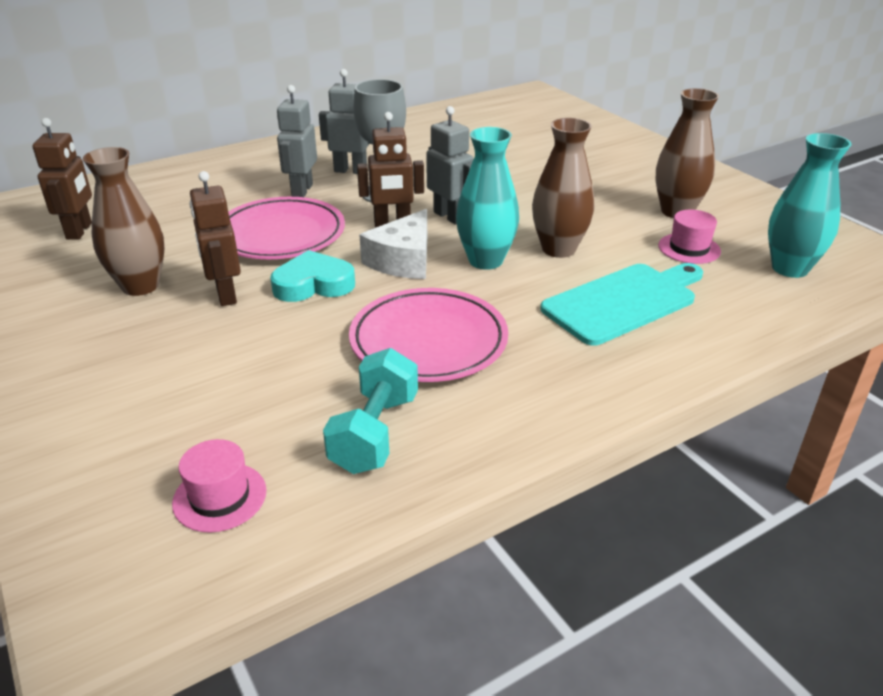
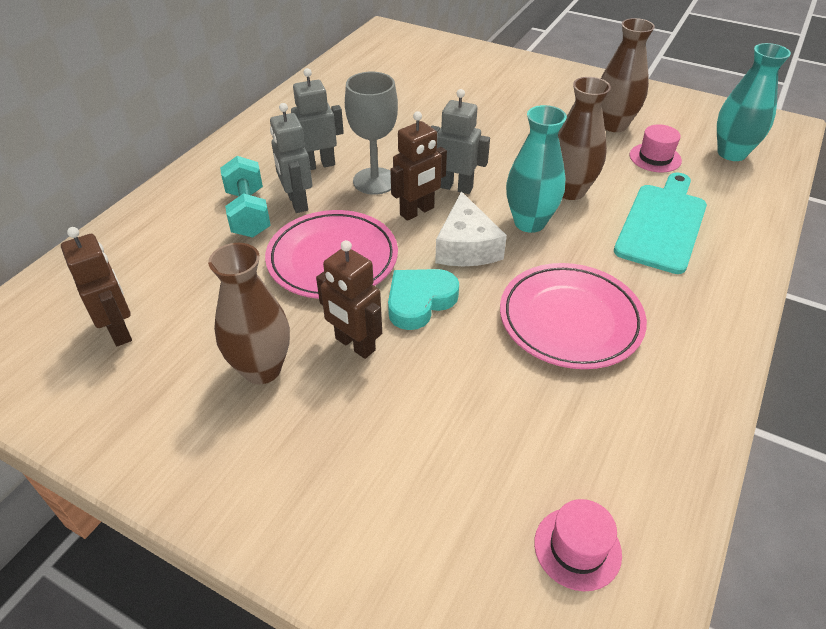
camera: 30 degrees left, 10 degrees up
turquoise dumbbell [323,348,418,474] -> turquoise dumbbell moved to [220,156,271,238]

